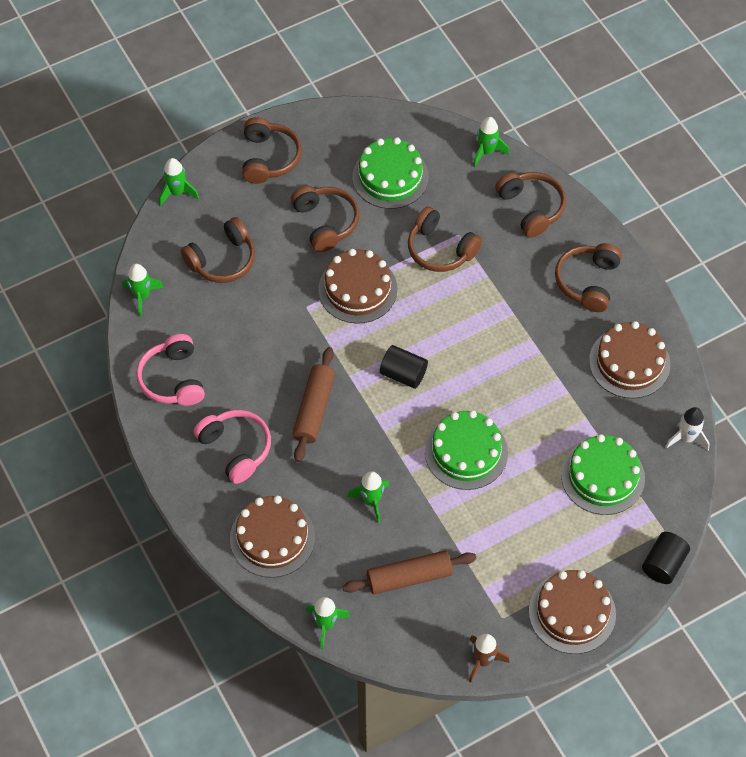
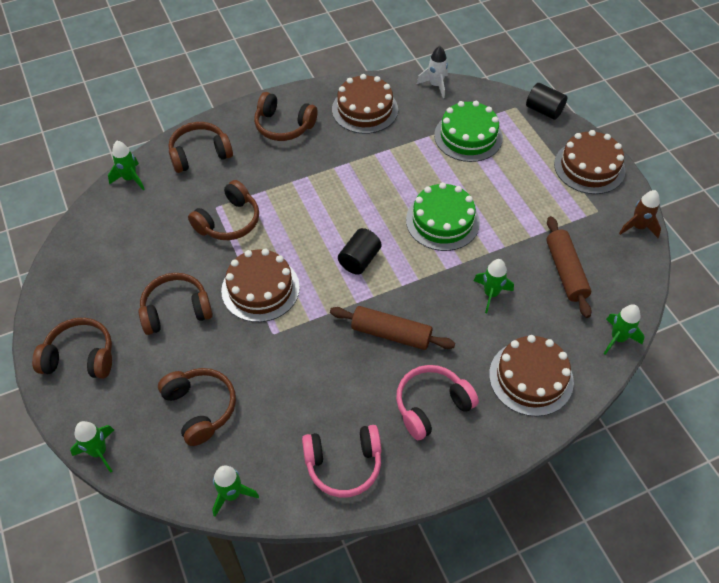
camera: 85 degrees left, 5 degrees down
green cake [352,137,429,209] -> none

